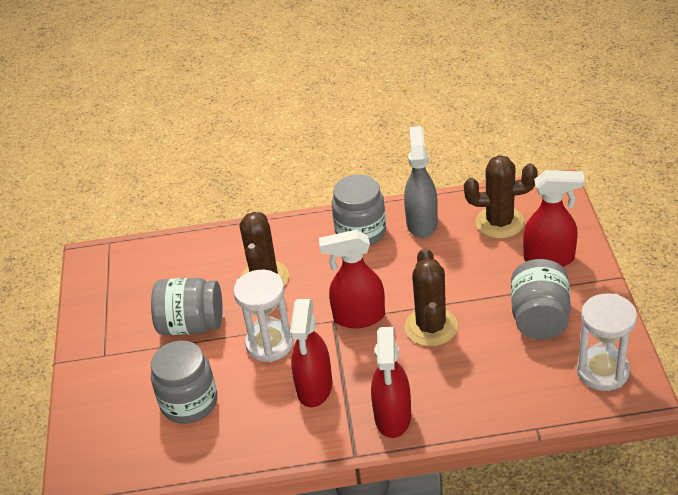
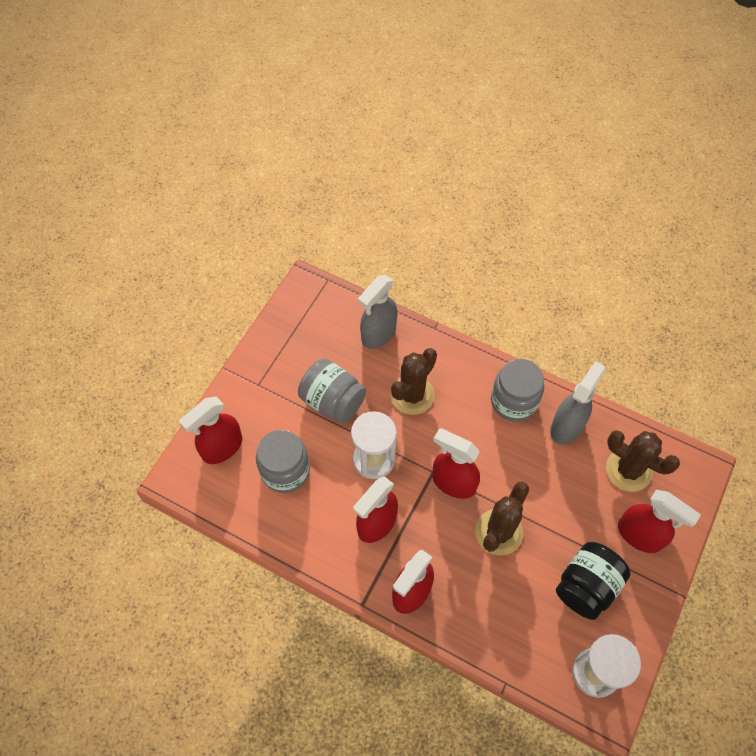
camera: 30 degrees right, 20 degrees up
grey jar [511,259,571,340] -> black jar [556,542,631,620]
none -> red spray bottle [179,396,242,464]
none -> grey spray bottle [358,275,397,349]

